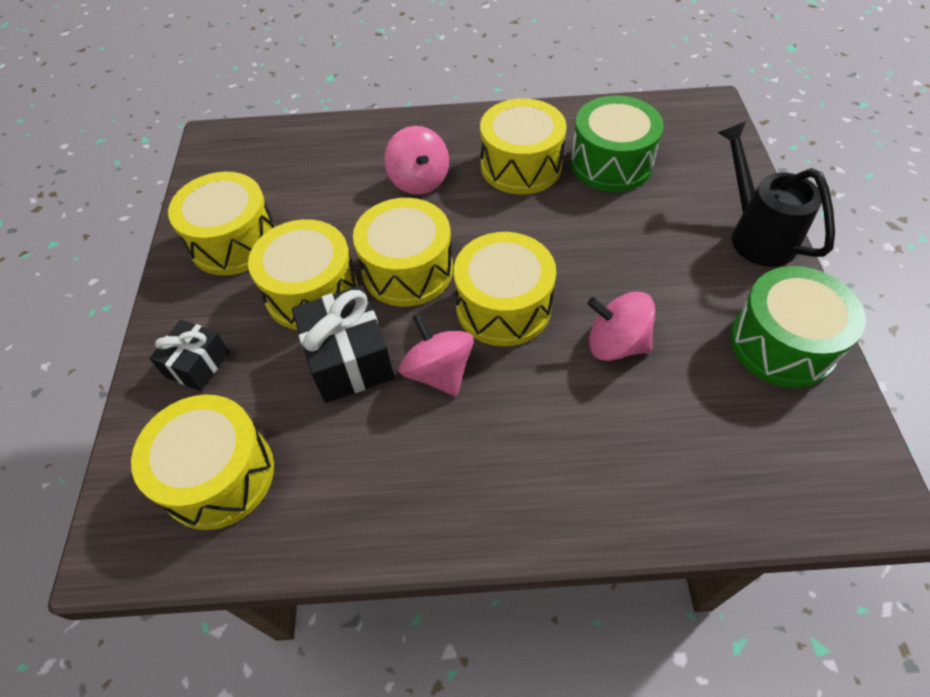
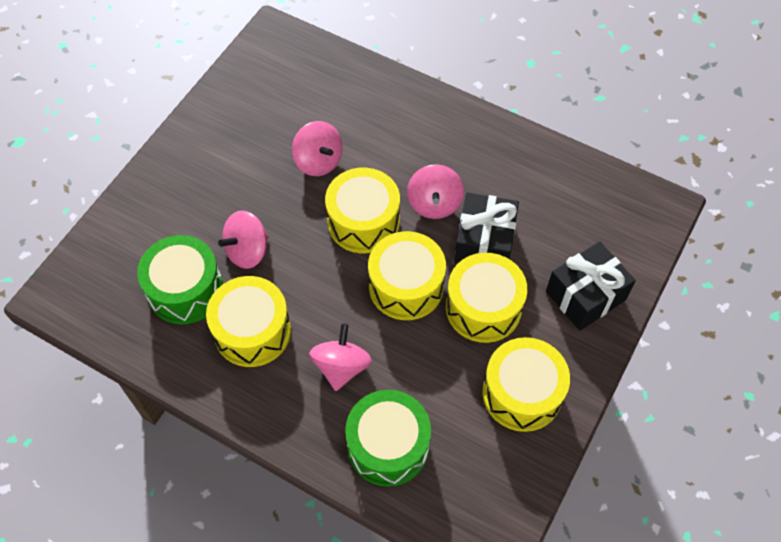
camera: 150 degrees left, 5 degrees up
yellow drum [131,395,274,530] -> none
black gift [149,319,229,391] -> black gift [546,241,636,331], size x1.60
black watering can [718,121,835,267] -> none
green drum [730,266,866,388] -> green drum moved to [345,390,431,487]
none -> pink spinning top [218,210,269,269]

